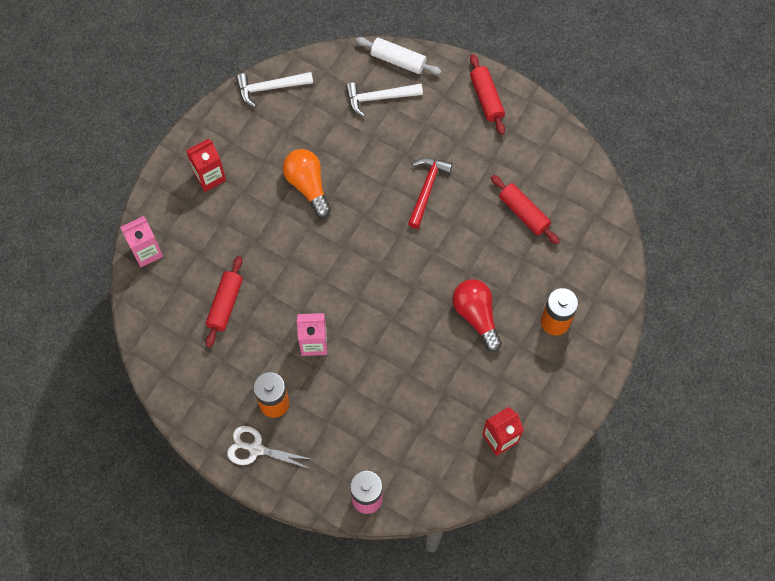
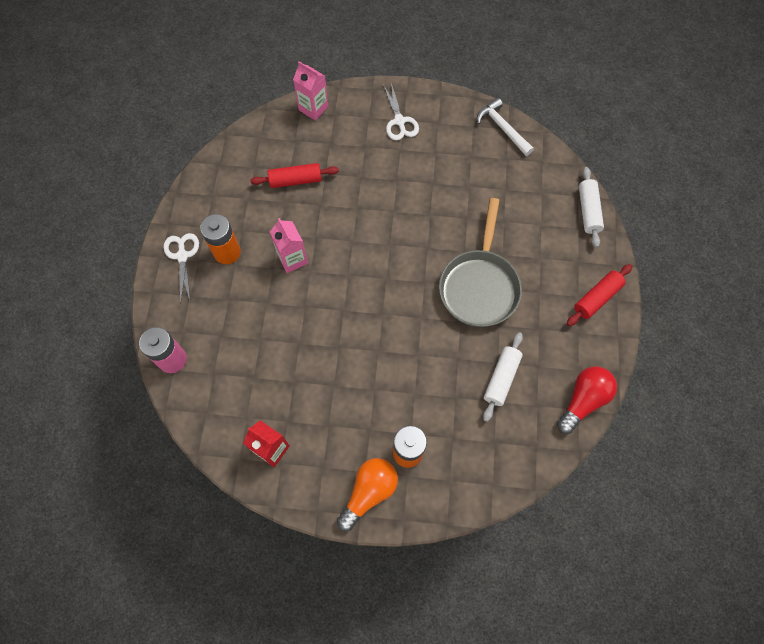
camera: 65 degrees right, 0 degrees up
red carton [186,139,226,192] -> white scissors [383,83,419,140]
orange light bulb [283,149,331,218] -> orange light bulb moved to [337,458,398,531]
white hammer [346,82,423,117] -> none
red hammer [408,158,453,229] -> grey pan [439,198,522,327]
red light bulb [452,279,502,352] -> red light bulb moved to [557,366,617,434]
red rolling pin [491,175,560,244] -> white rolling pin [483,332,523,422]

